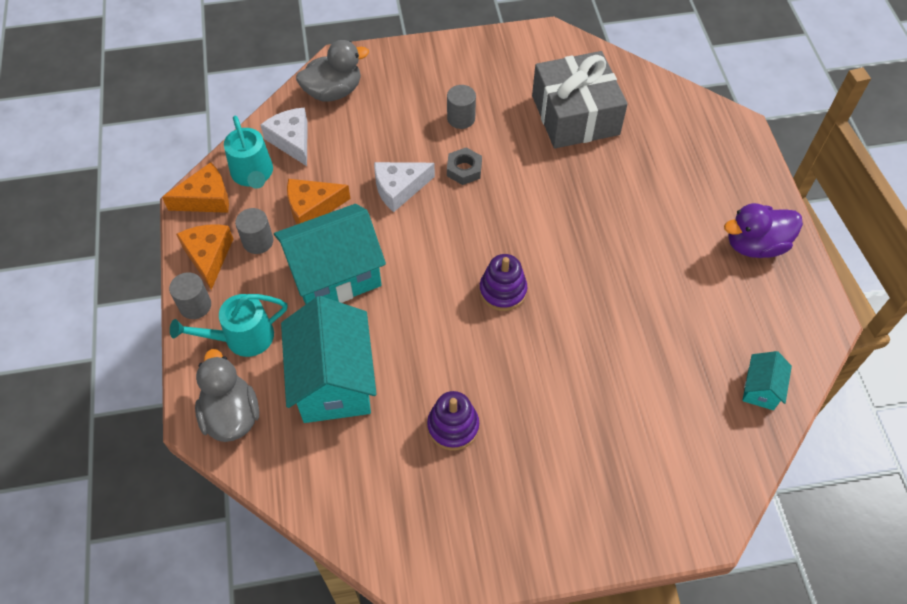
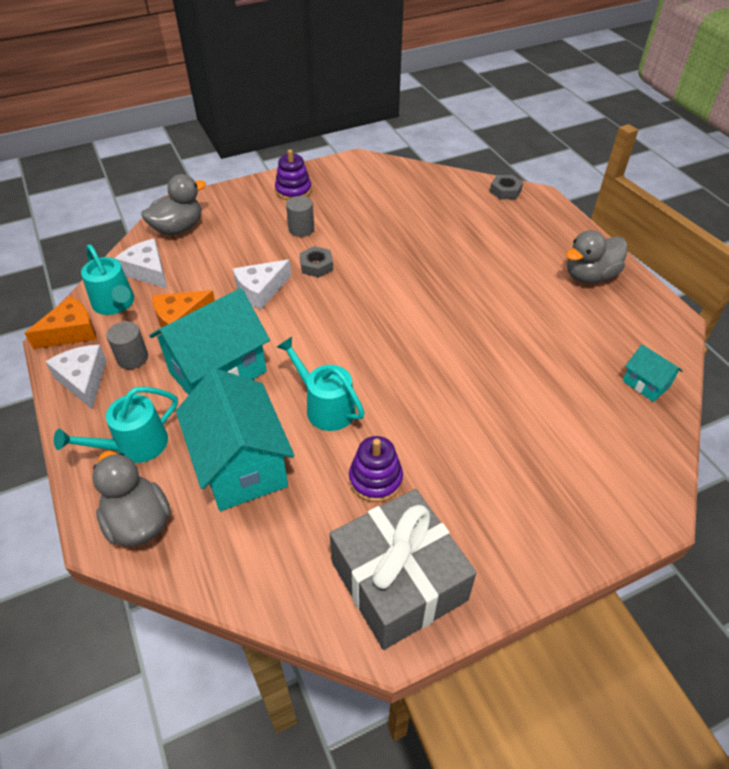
camera: 15 degrees left, 10 degrees down
grey cylinder [169,272,211,319] -> none
orange cheese [176,224,233,290] -> white cheese [46,345,107,409]
purple stacking toy [479,254,527,311] -> purple stacking toy moved to [275,149,312,200]
grey gift [532,51,628,149] -> grey gift moved to [330,489,477,650]
purple duck [724,203,803,258] -> grey duck [566,230,627,283]
turquoise house [742,351,792,410] -> turquoise house turned 45 degrees counterclockwise [622,344,683,402]
none -> turquoise watering can [277,337,365,431]
none -> grey nut [490,175,523,200]

